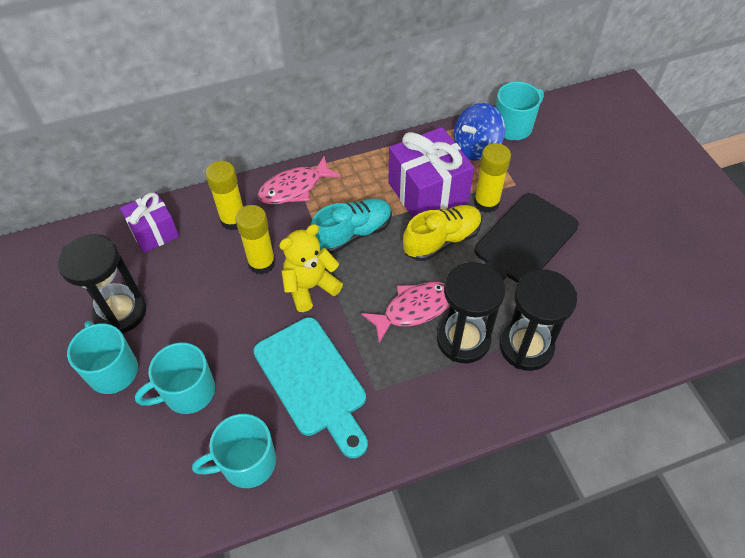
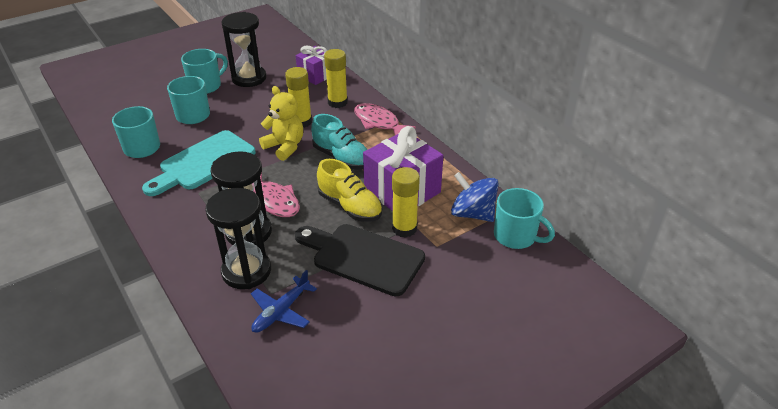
camera: 75 degrees right, 15 degrees down
none -> blue plane [251,270,317,333]

